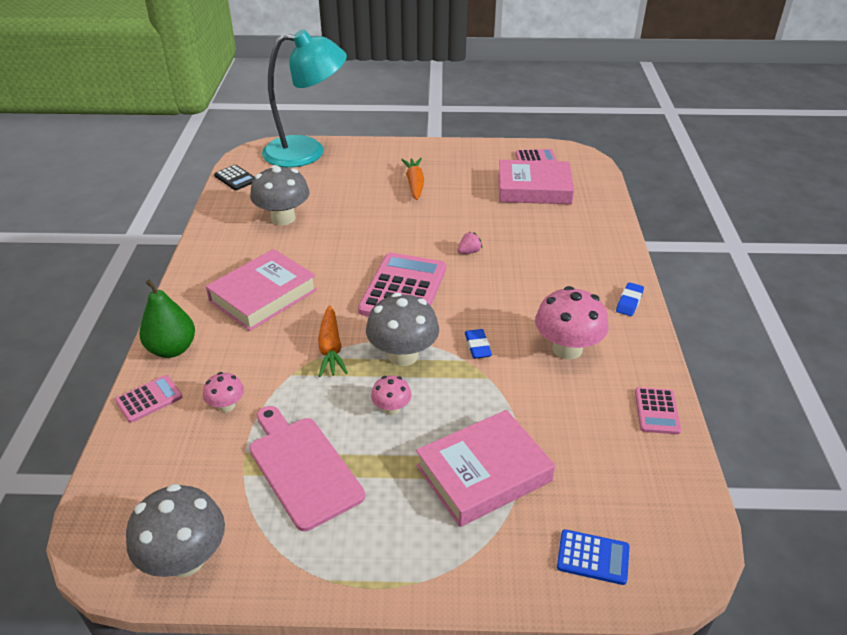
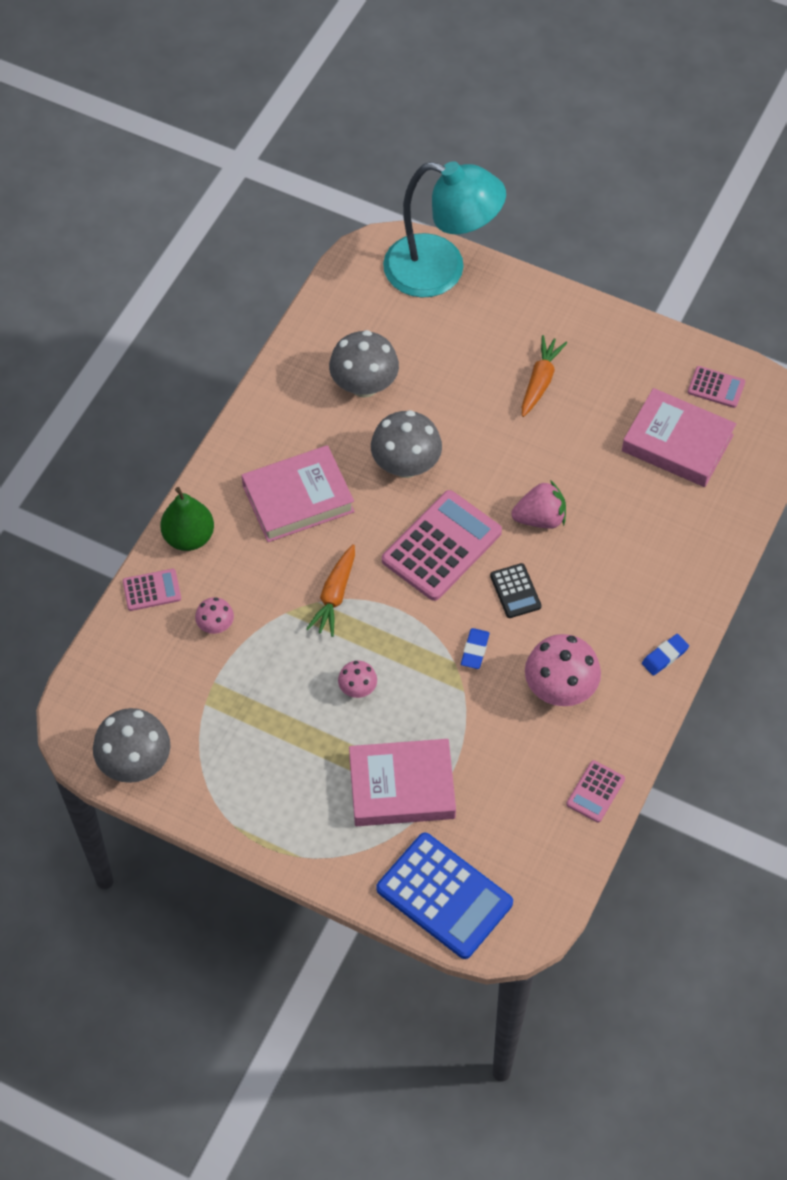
camera: 25 degrees right, 20 degrees up
black calculator [214,165,255,190] -> black calculator moved to [490,563,542,618]
pink cutting board [249,406,365,531] -> none
grey mushroom [366,293,439,366] -> grey mushroom moved to [371,410,442,478]
pink strawberry [457,232,482,254] -> pink strawberry [511,480,566,529], size x1.81
blue calculator [557,529,629,585] -> blue calculator [376,833,513,959], size x2.02

